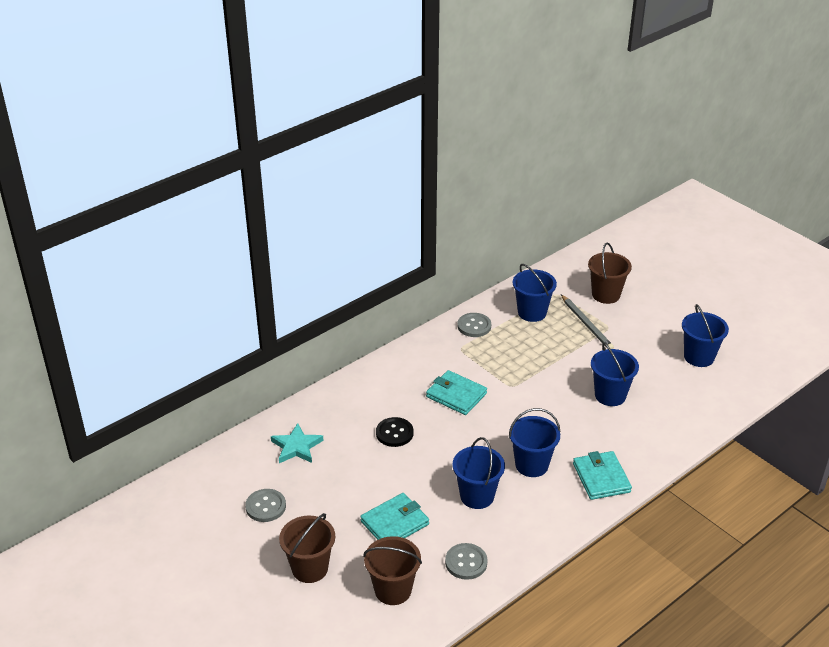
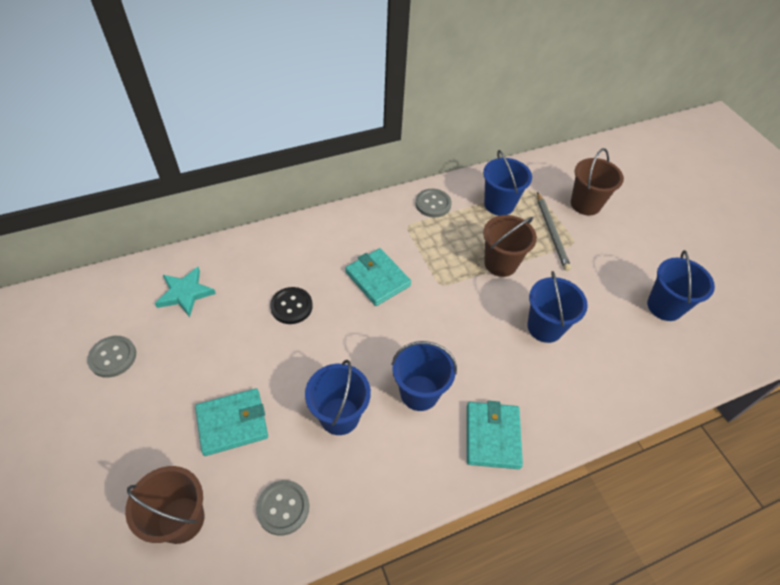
camera: 15 degrees right, 15 degrees up
brown bucket [279,513,335,583] -> brown bucket moved to [483,215,537,277]

